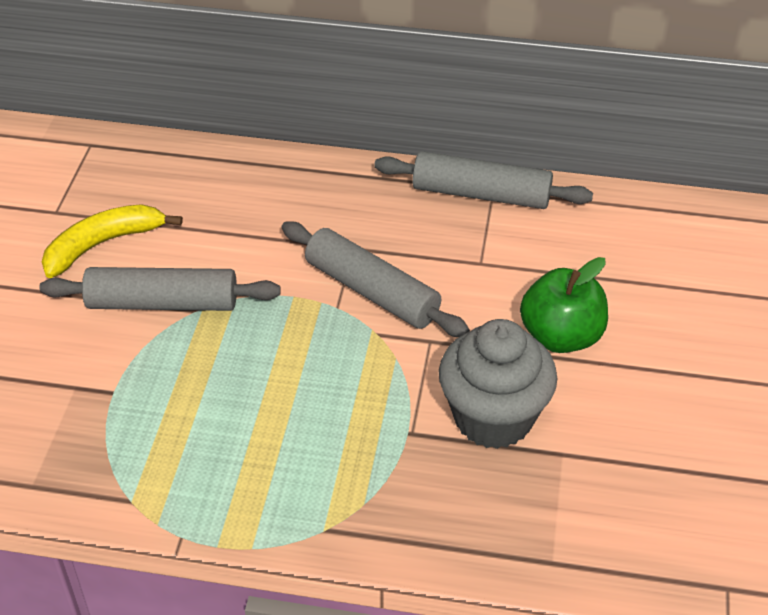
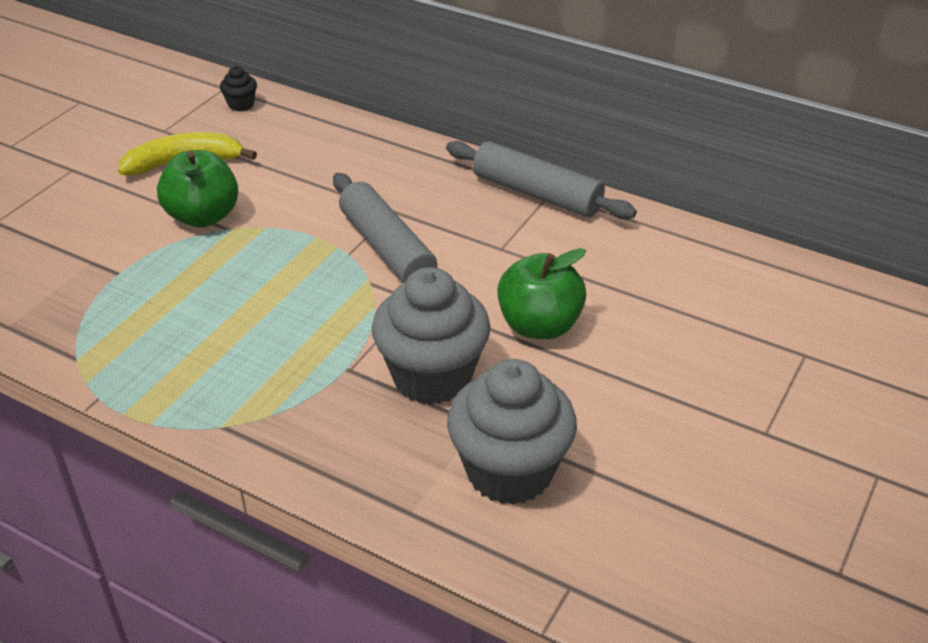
camera: 20 degrees right, 5 degrees down
grey rolling pin [39,267,281,311] -> green apple [157,150,238,228]
none -> black cupcake [220,66,257,111]
none -> grey cupcake [447,359,577,505]

